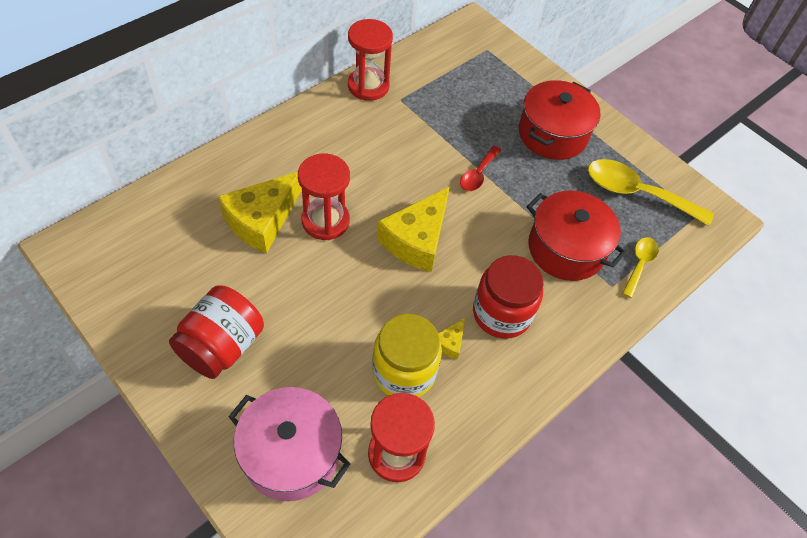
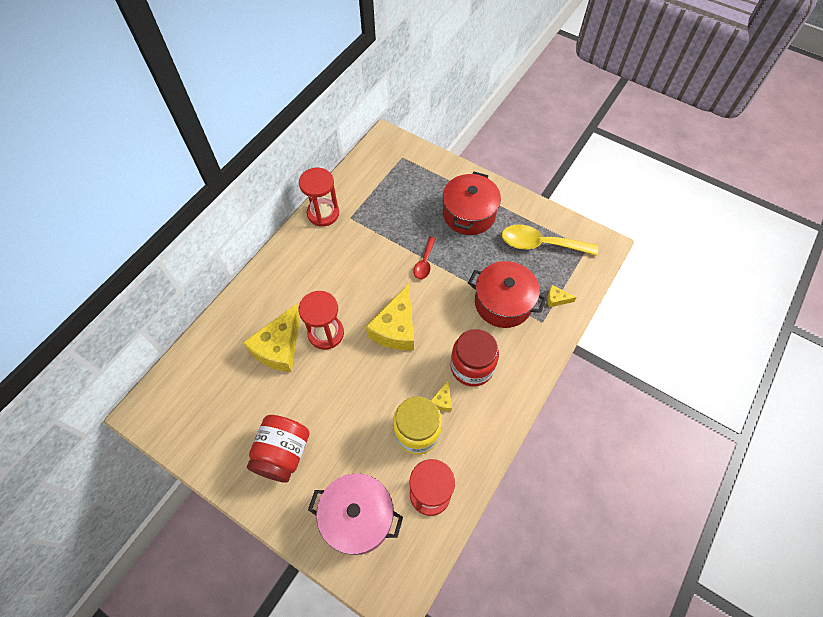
camera: 10 degrees left, 5 degrees up
yellow spoon [622,237,659,298] -> yellow cheese [547,285,577,307]

